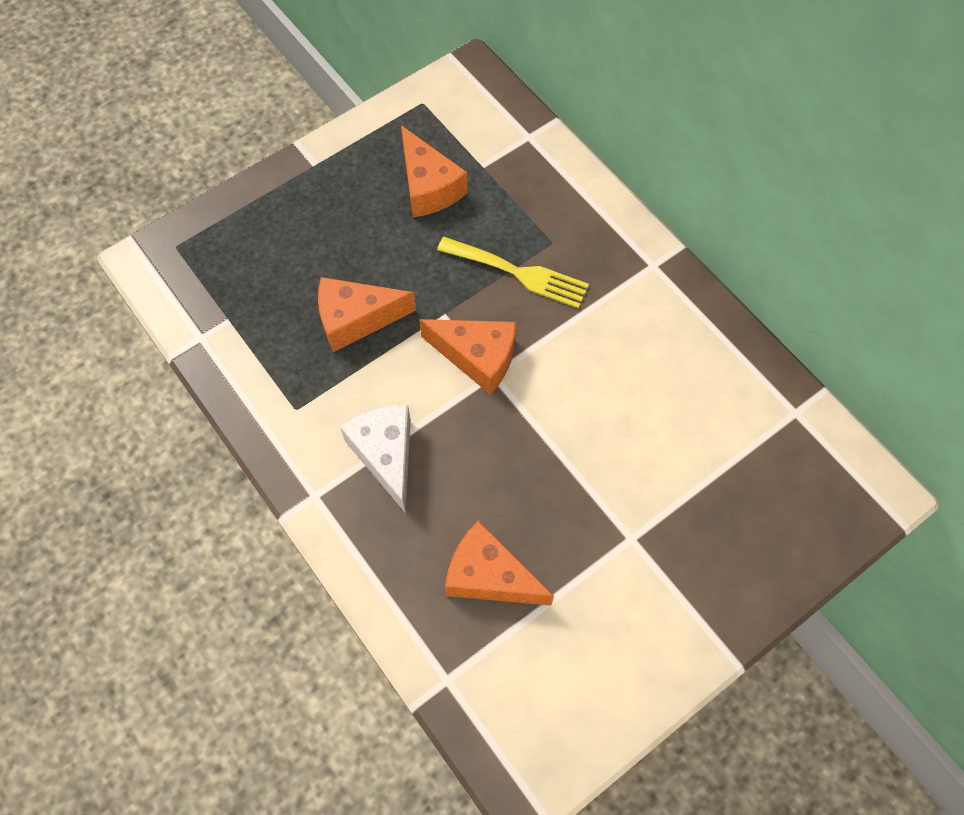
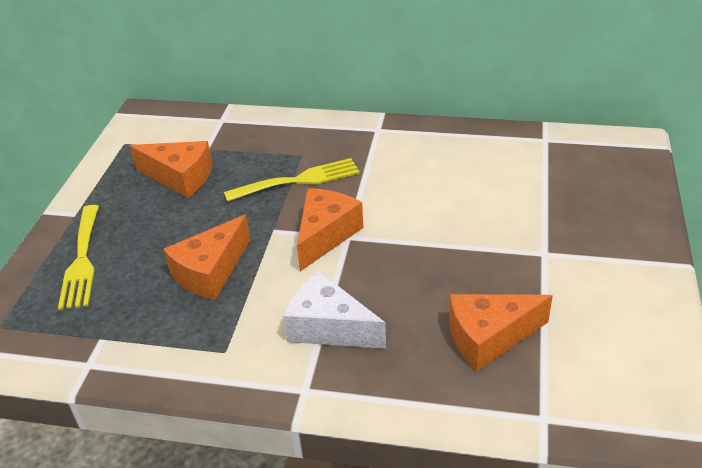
camera: 40 degrees left, 25 degrees down
orange cheese [419,319,516,395] -> orange cheese turned 45 degrees counterclockwise [297,188,364,271]
none -> yellow fork [58,205,99,310]

